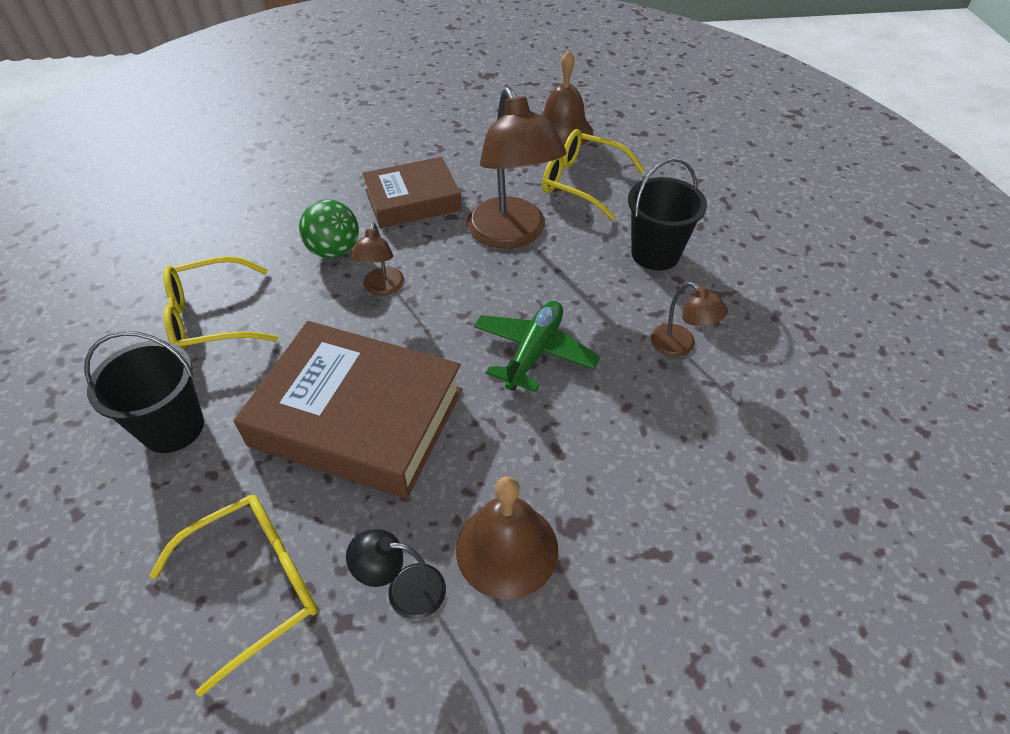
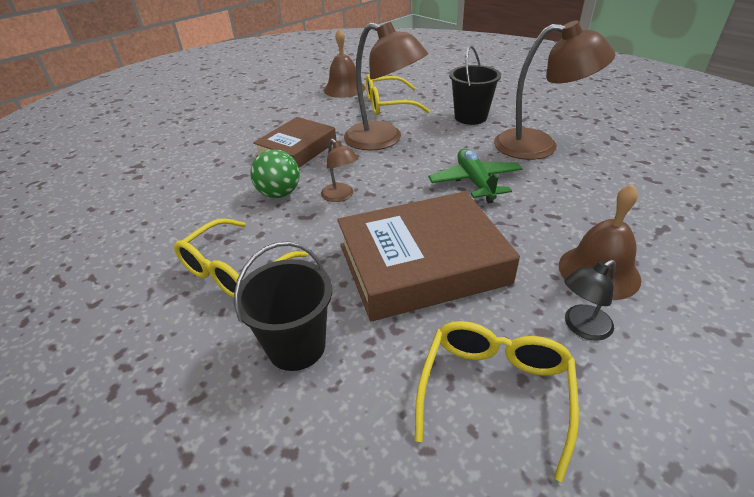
camera: 35 degrees left, 10 degrees down
brown lamp [651,282,728,357] -> brown lamp [494,21,615,160], size x2.10

